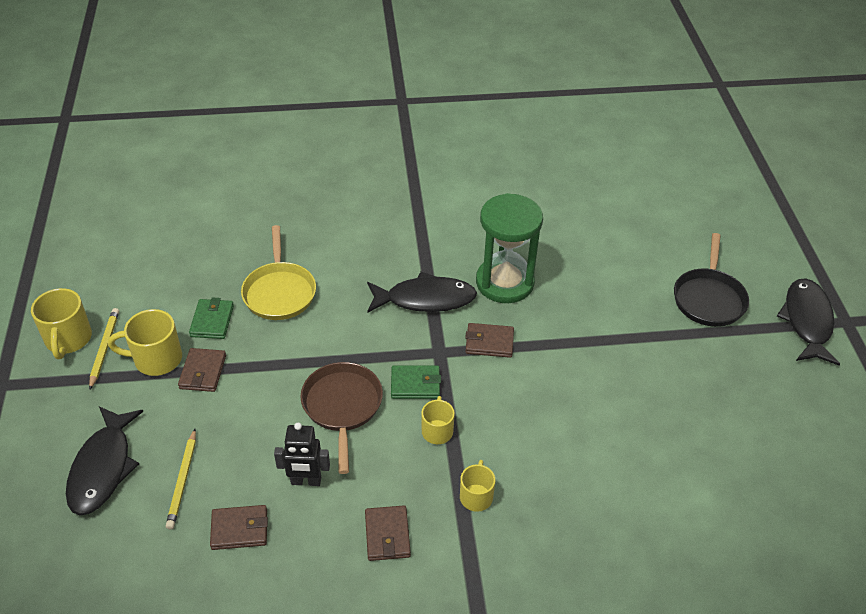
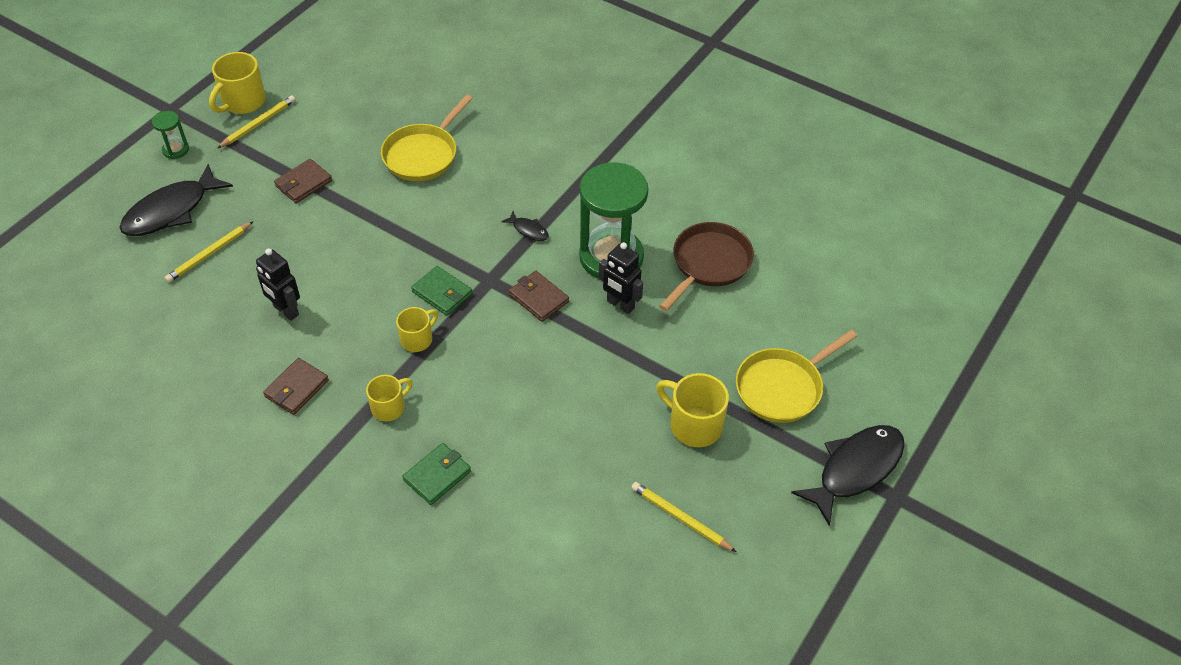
camera: 40 degrees right, 5 degrees up
yellow mug [108,309,182,376] -> yellow mug moved to [656,373,729,447]
green wallet [189,297,234,339] -> green wallet moved to [402,443,471,505]
brown wallet [210,505,268,550] -> none
brown pan [300,362,383,474] -> brown pan moved to [659,222,754,311]
black fish [367,272,477,313] -> black fish [501,211,549,241], size x0.44
black pan [674,233,749,327] -> yellow pan [736,330,857,423]
none -> green hourglass [152,111,189,159]
none -> black robot [599,242,643,314]
none -> yellow pencil [631,482,736,552]

